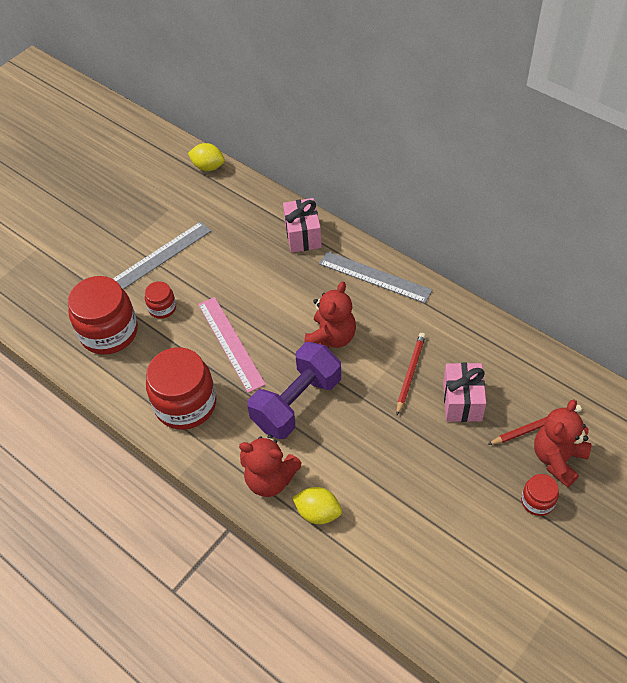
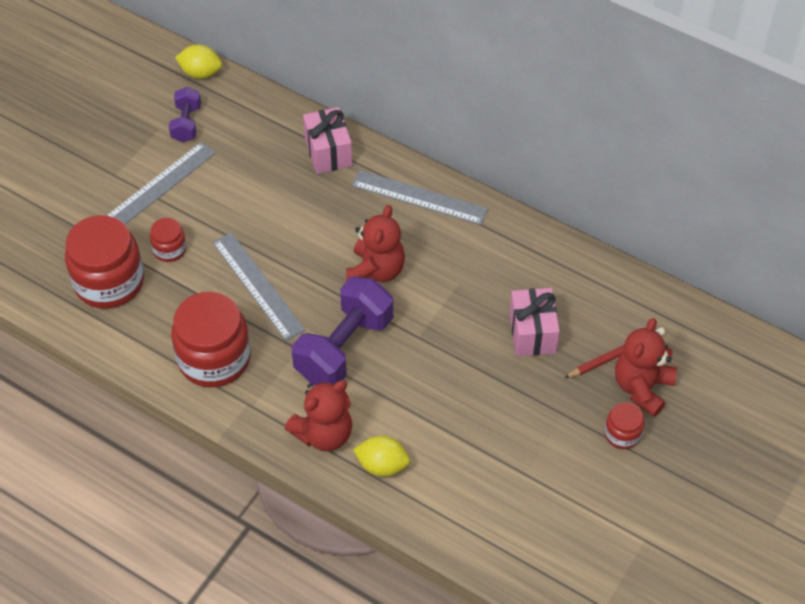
camera: 10 degrees left, 0 degrees up
pink ruler [198,297,266,393] -> grey ruler [212,232,305,341]
red teddy bear [239,435,302,497] -> red teddy bear turned 45 degrees counterclockwise [285,380,352,451]
red pencil [396,333,426,415] -> none
none -> purple dumbbell [169,87,201,143]

